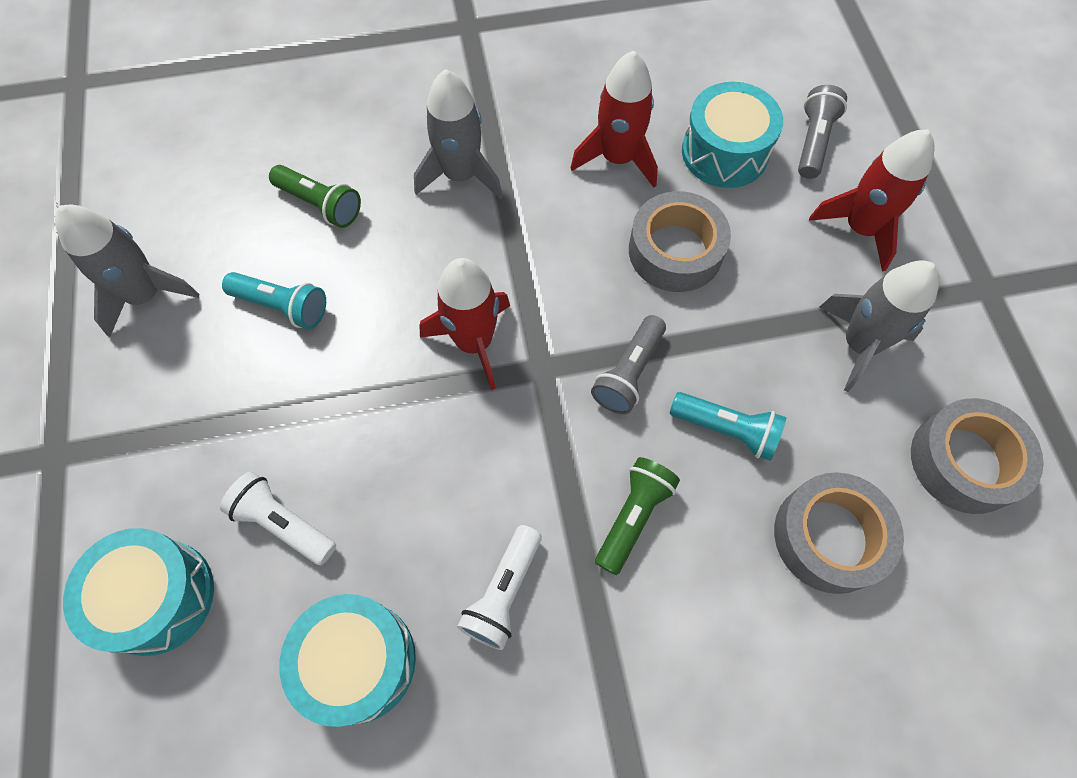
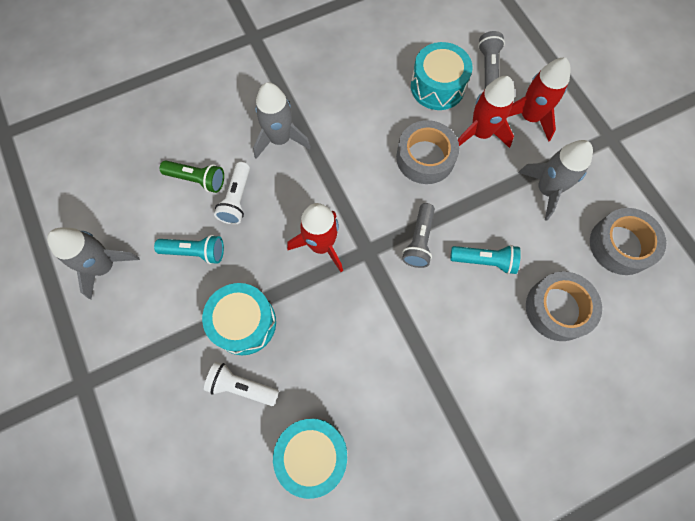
camera: 15 degrees left, 5 degrees up
turquoise drum [63,528,214,656] -> turquoise drum moved to [202,283,276,355]
white flashlight [457,525,542,650] -> white flashlight moved to [214,162,250,225]
red rocket [571,51,658,187] -> red rocket moved to [458,76,515,148]
green flashlight [595,457,680,575] -> none

